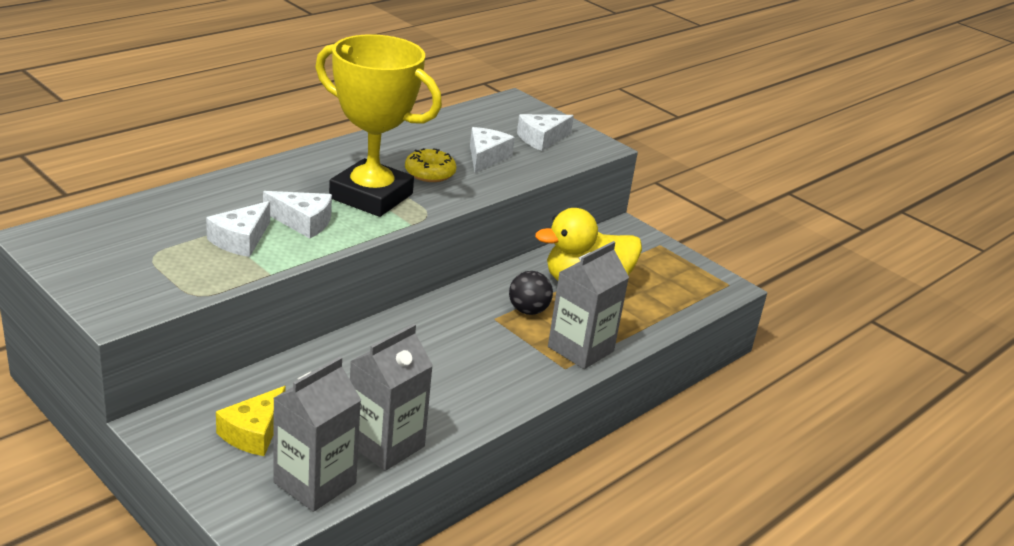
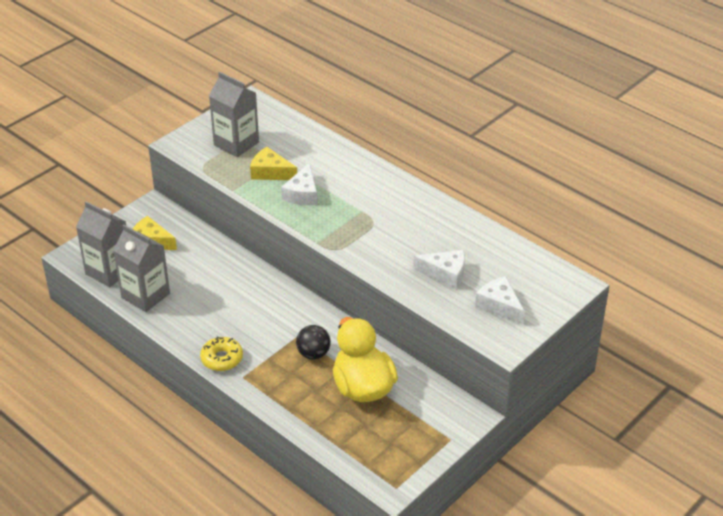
camera: 90 degrees right, 10 degrees up
white cheese [206,201,270,257] -> yellow cheese [250,147,297,180]
yellow trophy [315,35,442,217] -> none
yellow donut [405,148,457,182] -> yellow donut moved to [200,337,243,371]
grey carton [548,241,629,369] -> grey carton moved to [209,72,259,157]

